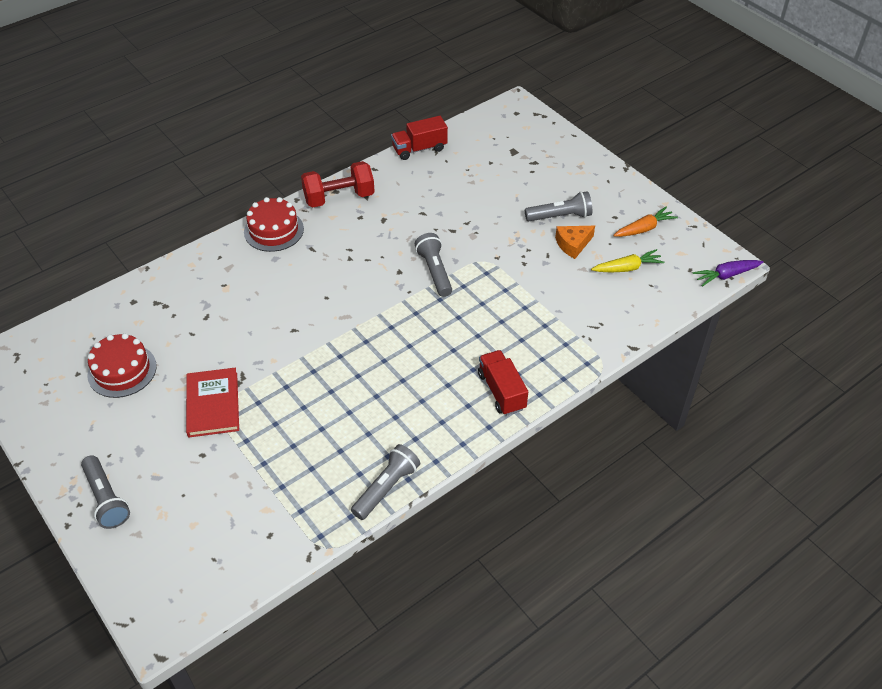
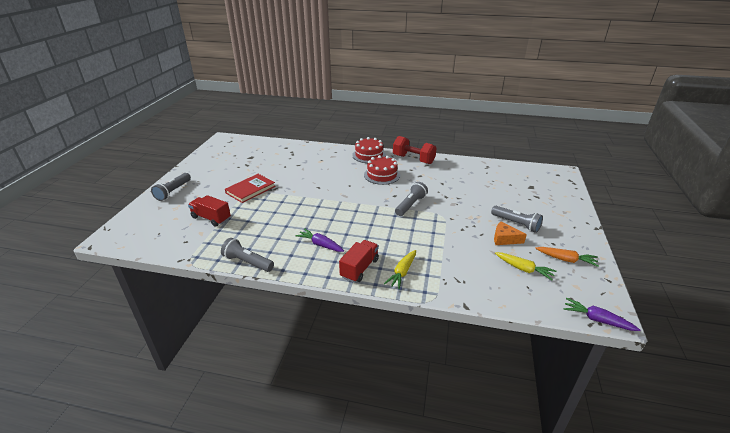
camera: 50 degrees right, 15 degrees down
red cake [87,333,157,398] -> red cake moved to [364,155,400,185]
grey flashlight [351,444,420,520] -> grey flashlight turned 150 degrees counterclockwise [221,238,274,272]
red truck [391,116,448,160] -> red truck moved to [188,195,231,227]
none -> purple carrot [295,228,344,252]
none -> yellow carrot [384,250,416,289]

